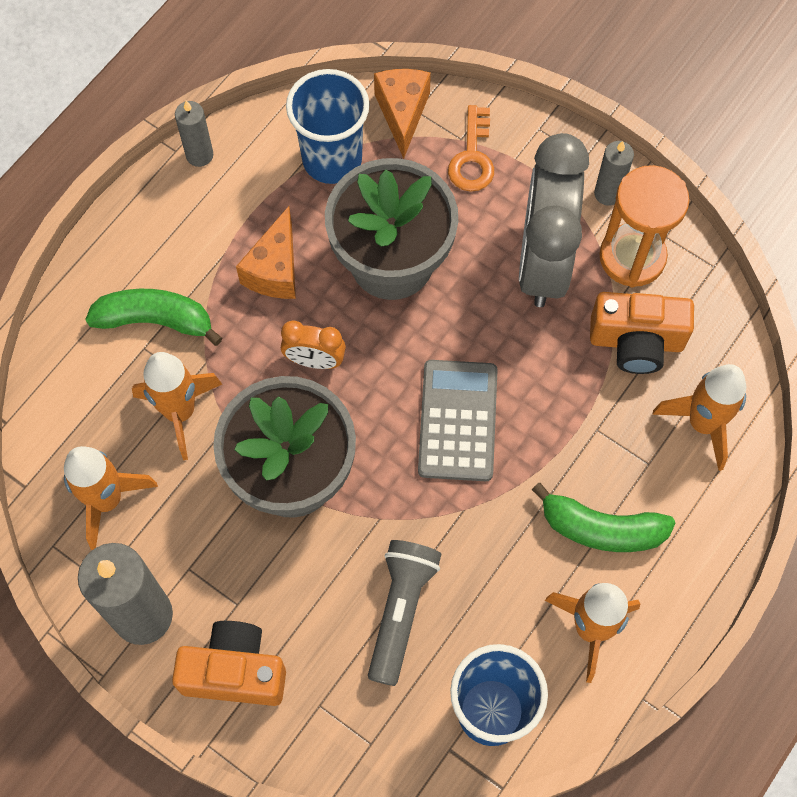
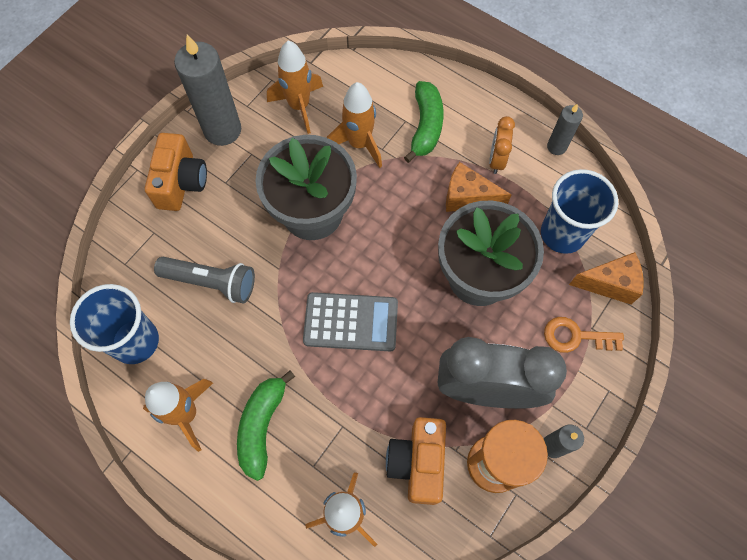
camera: 90 degrees right, 0 degrees up
orange clock [281,320,346,369] -> orange clock moved to [489,116,515,174]

